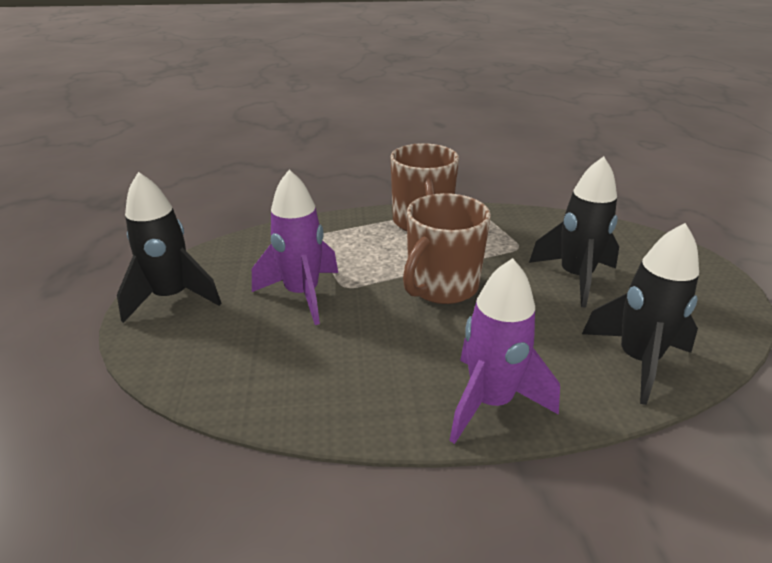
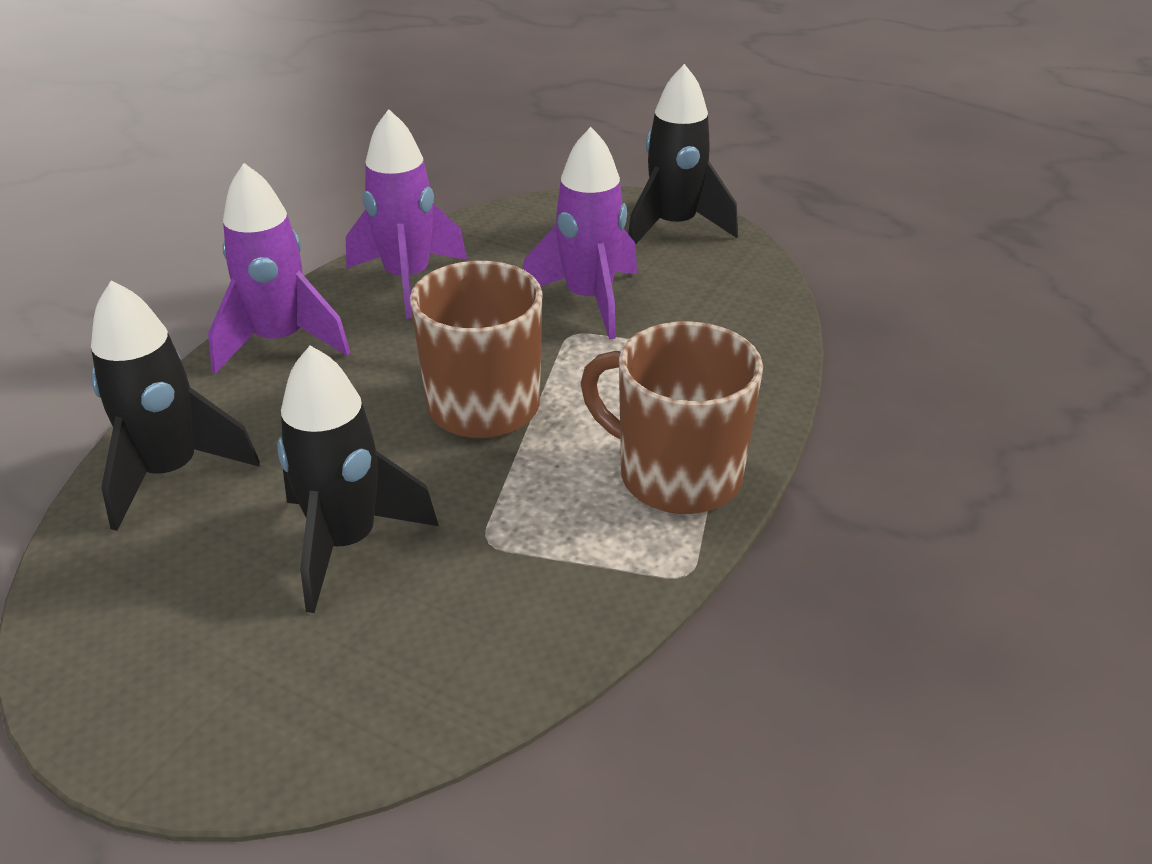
camera: 125 degrees right, 5 degrees up
none -> purple rocket [346,109,467,319]

